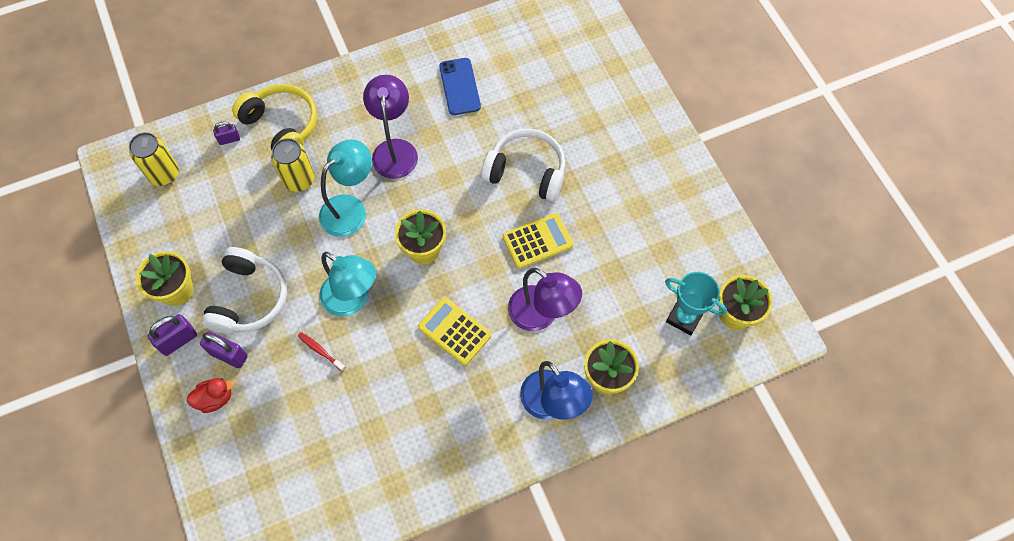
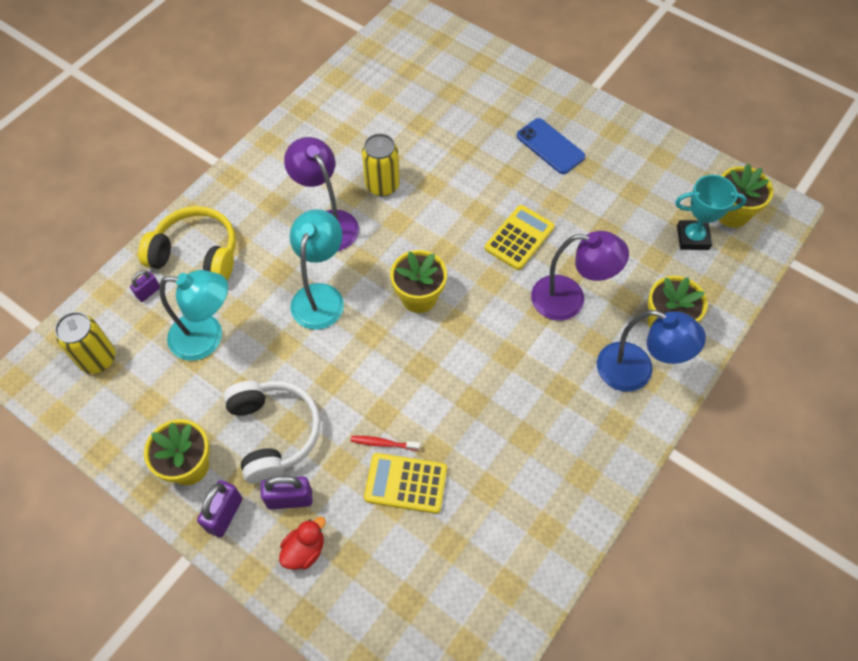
camera: 30 degrees left, 5 degrees down
yellow can [271,138,314,192] -> yellow can moved to [362,134,400,197]
turquoise lamp [320,252,376,316] -> turquoise lamp moved to [159,270,228,361]
yellow calculator [418,297,491,365] -> yellow calculator moved to [364,453,447,514]
blue phone [439,58,481,115] -> blue phone moved to [517,118,586,174]
white headphones [481,129,565,202] -> none

